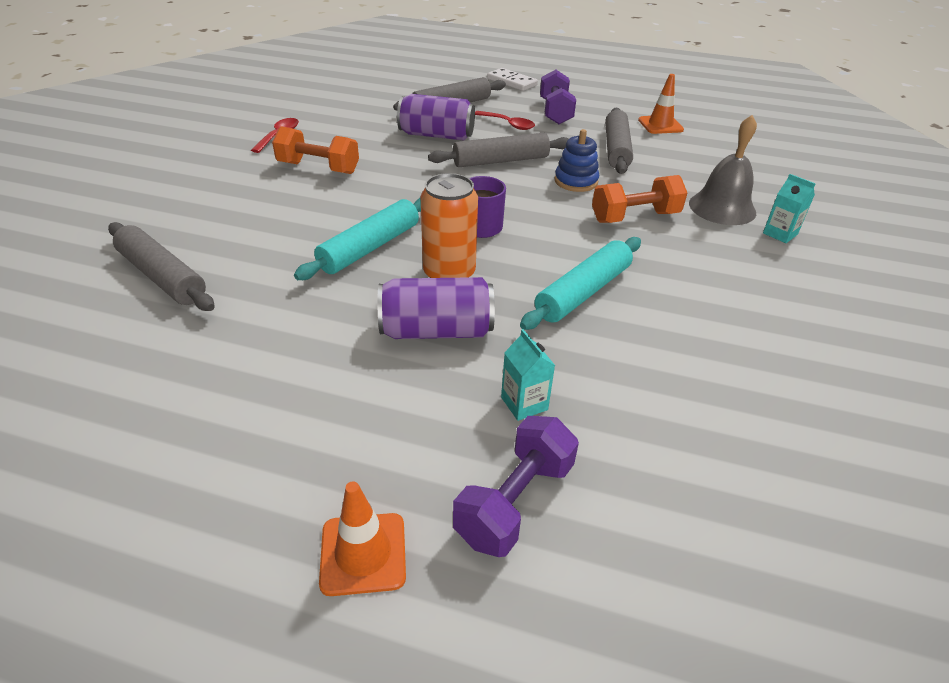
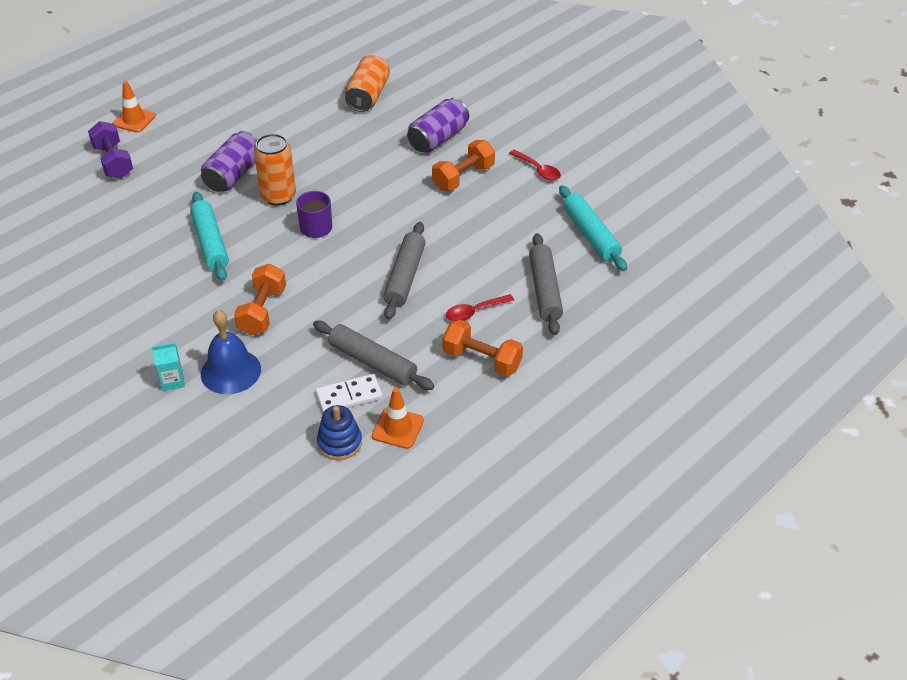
camera: 120 degrees right, 5 degrees up
grey rolling pin [108,222,215,311] -> orange can [345,55,390,112]
turquoise rolling pin [294,197,421,280] -> turquoise rolling pin moved to [559,185,627,271]
purple can [397,94,475,140] -> purple can moved to [407,98,469,153]
white domino [487,68,538,91] -> white domino moved to [315,374,383,412]
turquoise carton [501,329,555,421] -> none
purple dumbbell [540,70,576,124] -> orange dumbbell [443,320,523,377]
blue stacking toy [554,129,599,192] -> blue stacking toy moved to [317,405,362,460]
grey bell [689,115,757,225] -> blue bell [201,310,261,394]

